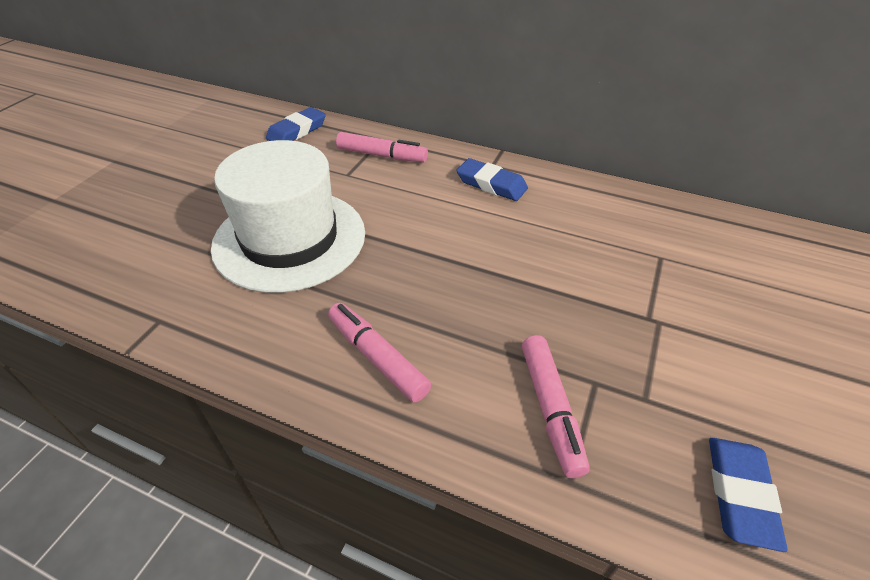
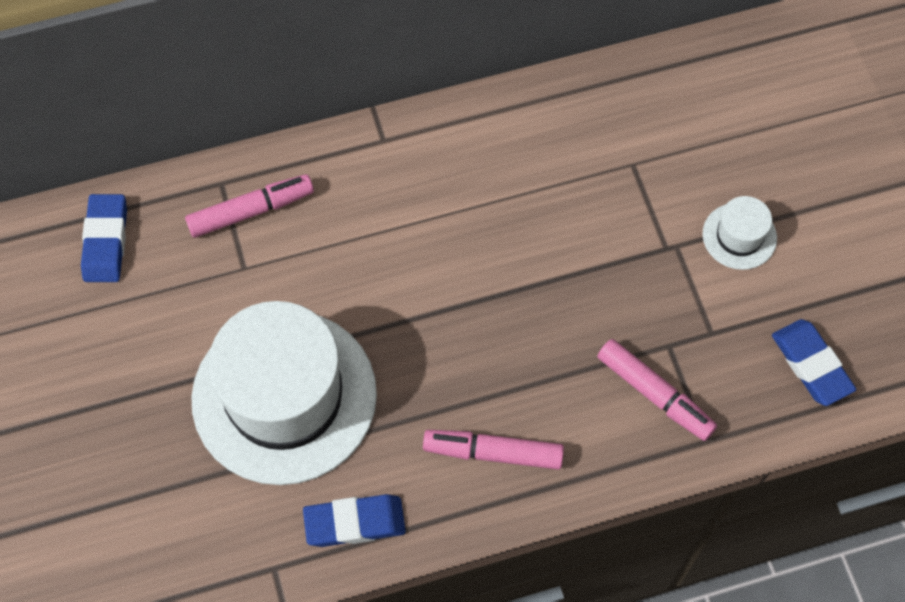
camera: 40 degrees left, 20 degrees up
blue eraser [456,158,528,201] -> blue eraser moved to [303,494,406,547]
none -> white hat [703,196,777,270]

